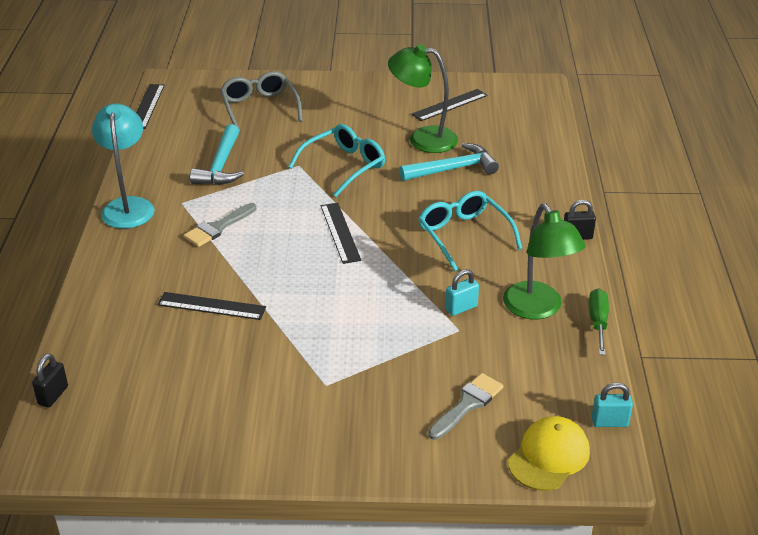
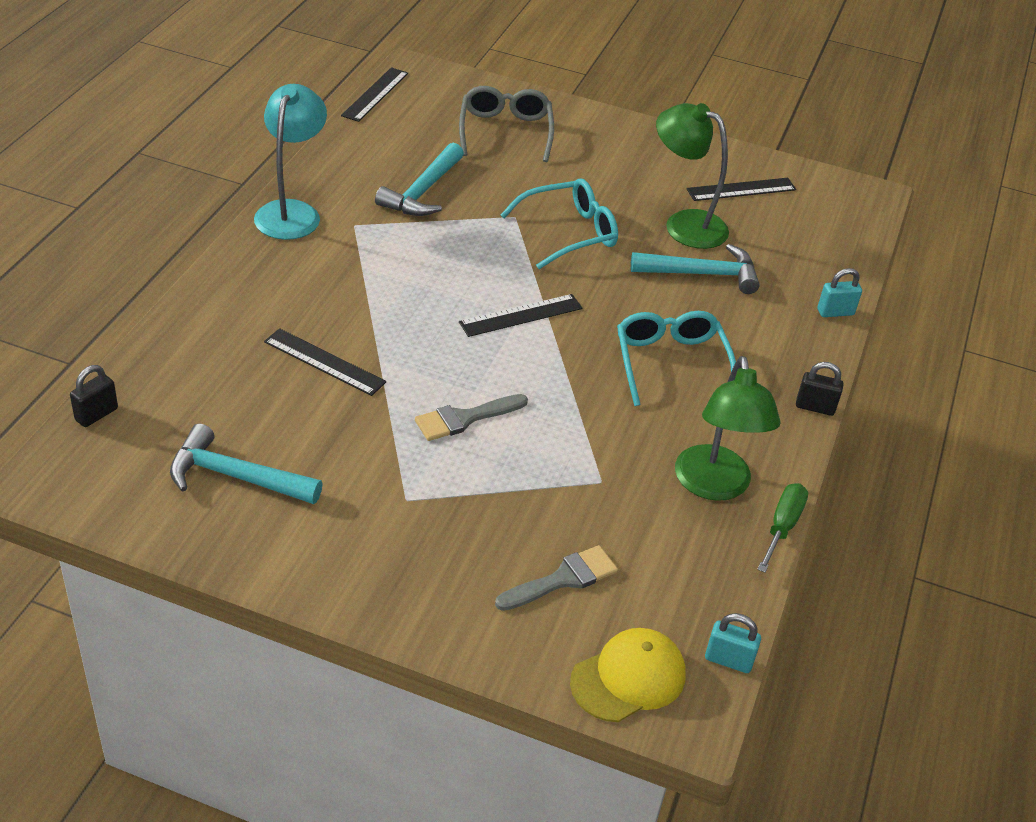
camera: 15 degrees right, 5 degrees up
grey brush [184,203,256,247] -> grey brush moved to [415,394,528,441]
black ruler [321,203,361,264] -> black ruler turned 60 degrees clockwise [459,294,582,337]
turquoise padlock [445,269,479,316] -> turquoise padlock moved to [817,268,862,317]
none -> turquoise hammer [170,424,323,504]

